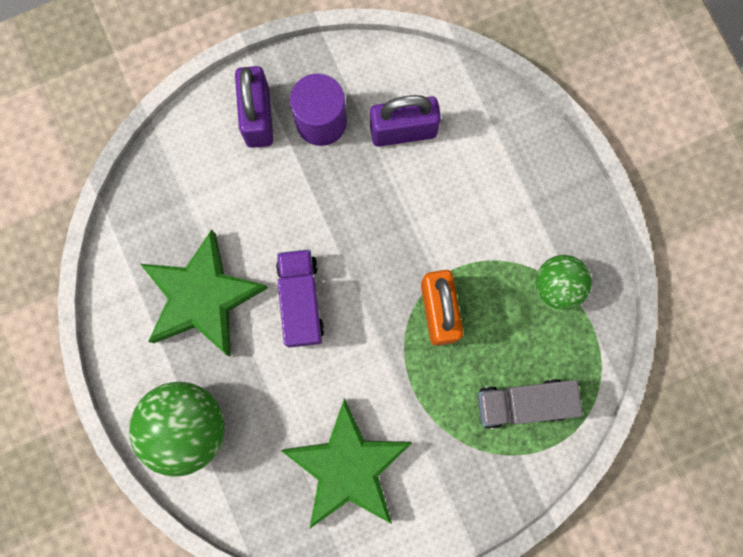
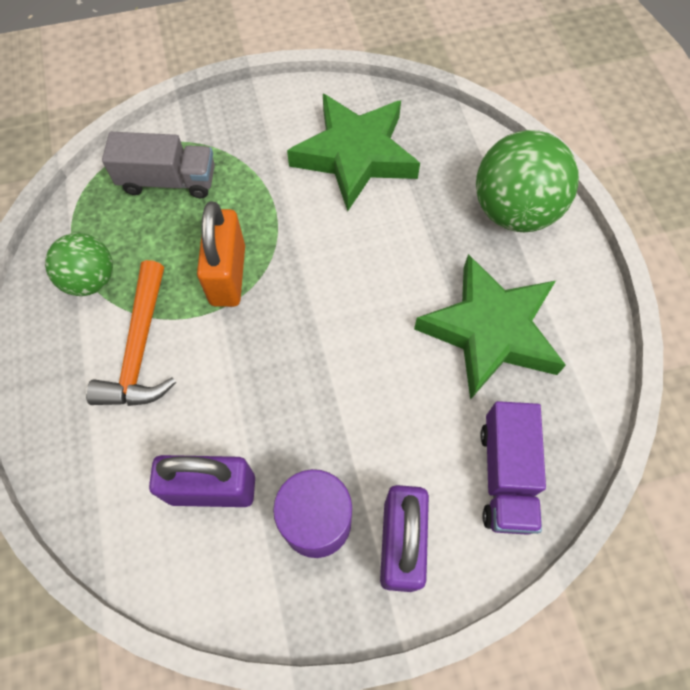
camera: 170 degrees left, 15 degrees down
purple truck [276,249,324,348] -> purple truck moved to [480,401,546,535]
none -> orange hammer [86,260,176,406]

